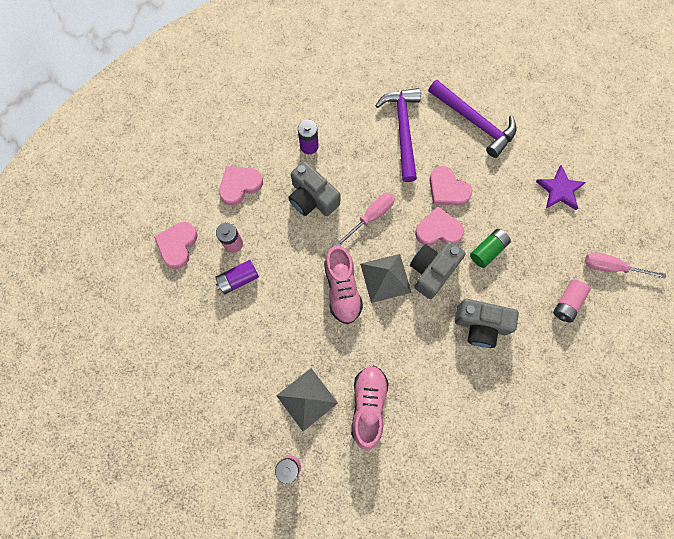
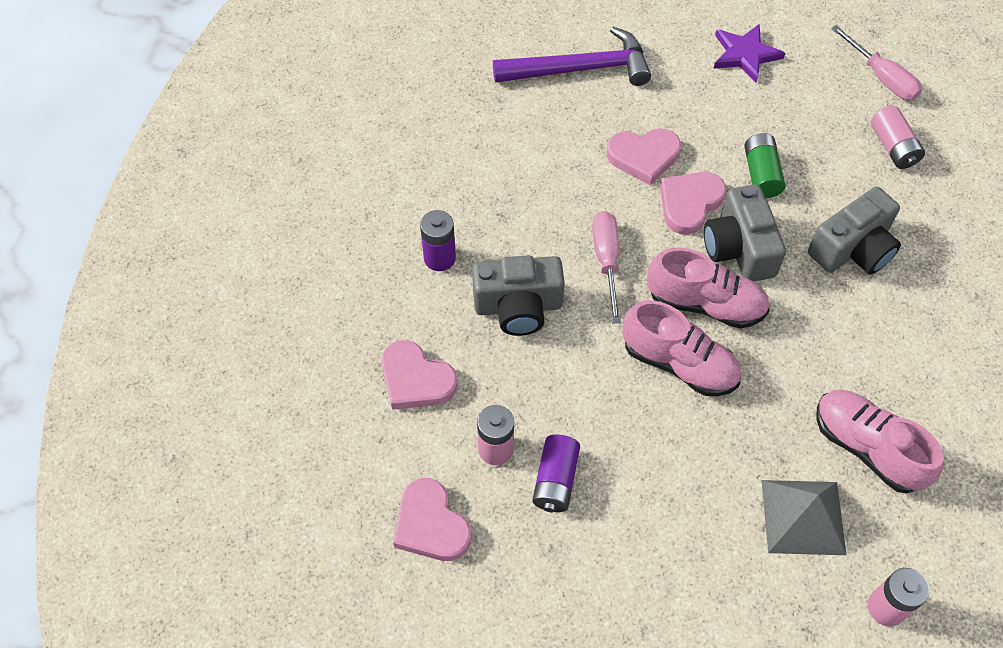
camera: 50 degrees left, 15 degrees down
pink heart [219,166,263,206] -> pink heart turned 60 degrees counterclockwise [381,340,458,410]
grey pyramid [360,254,412,303] -> pink shoe [647,247,770,328]
purple hammer [375,88,421,182] -> none
pink screwdriver [585,253,666,279] -> pink screwdriver turned 90 degrees counterclockwise [831,25,922,100]

